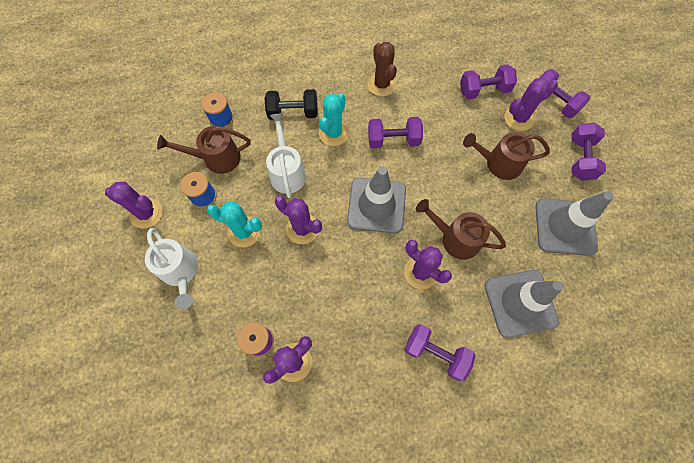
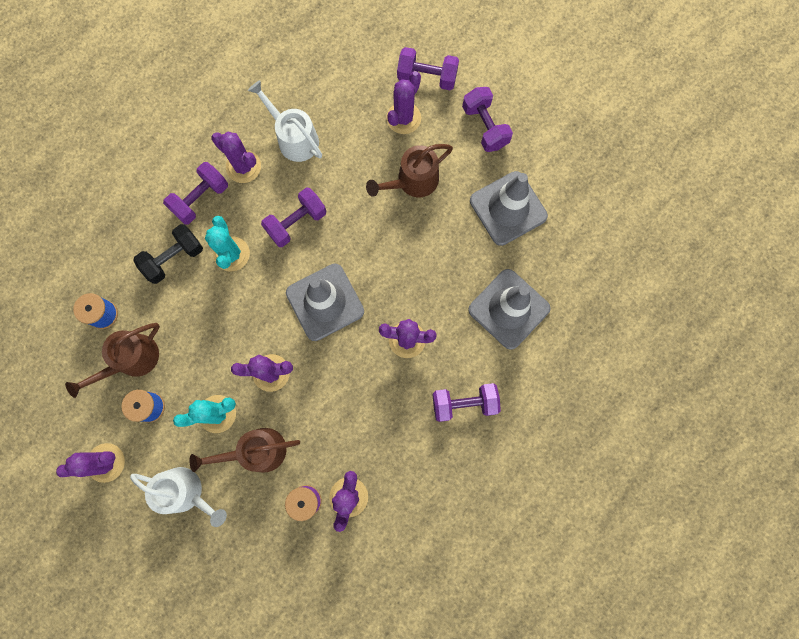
camera: 35 degrees left, 10 degrees up
white watering can [266,113,306,198] -> white watering can moved to [248,80,322,162]
brown cactus [368,42,397,96] -> purple cactus [211,131,261,183]
brown watering can [416,199,506,260] -> brown watering can moved to [189,428,300,473]
purple dumbbell [460,64,517,100] -> purple dumbbell moved to [163,162,228,225]

